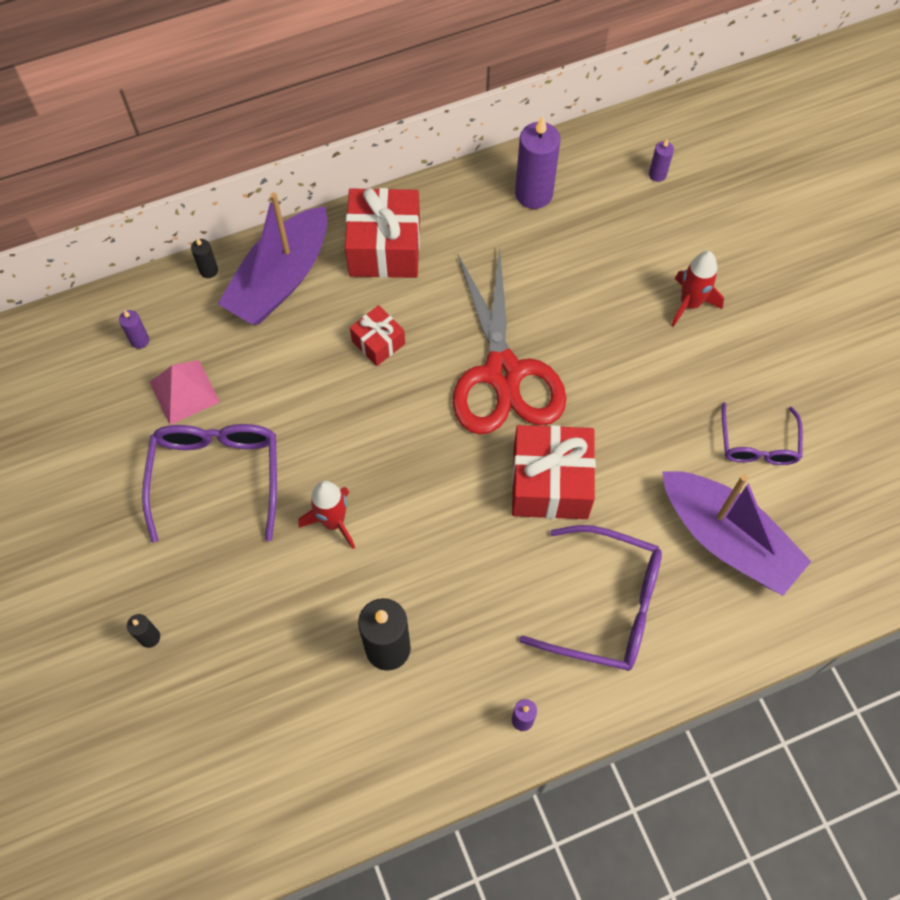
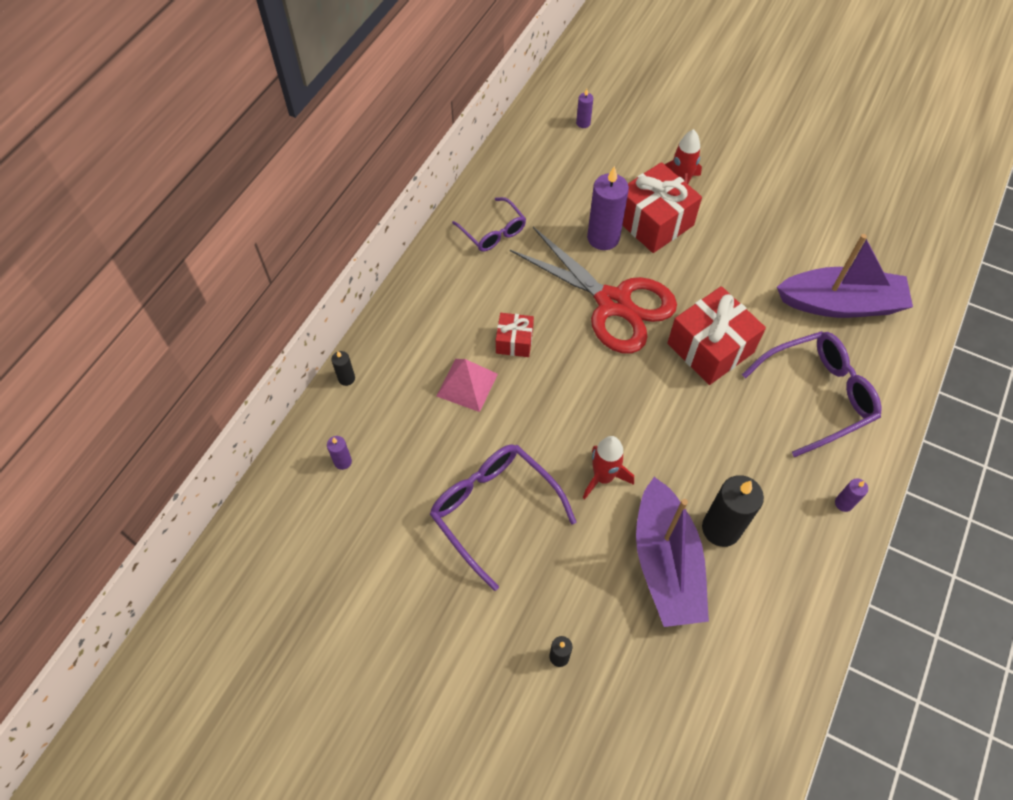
camera: 40 degrees left, 5 degrees down
pink pyramid [150,360,220,425] -> pink pyramid moved to [437,359,498,412]
purple boat [218,193,327,325] -> purple boat moved to [636,477,709,627]
red gift [345,188,420,278] -> red gift moved to [622,162,702,253]
purple candle [515,116,560,209] -> purple candle moved to [587,166,629,250]
purple glasses [722,402,803,465] -> purple glasses moved to [452,197,526,252]

